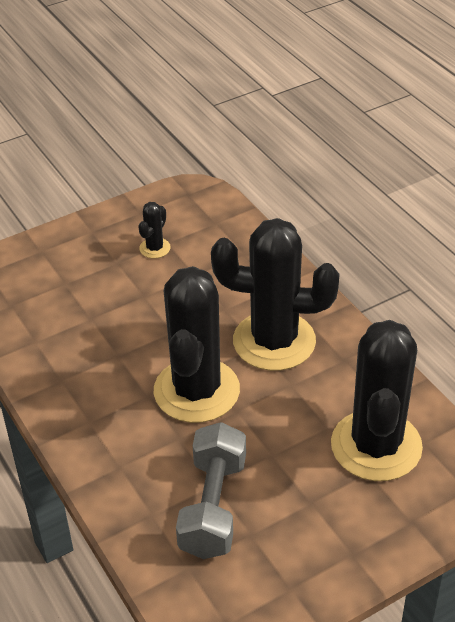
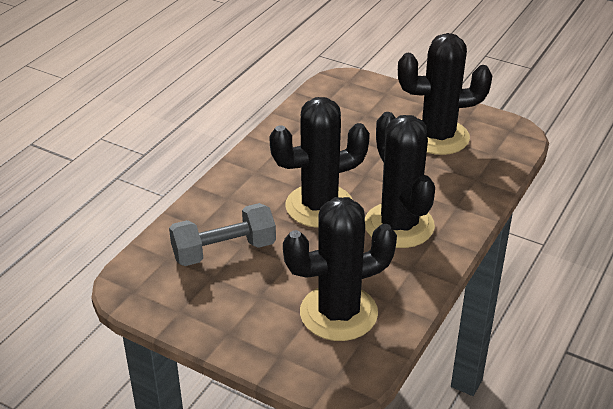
camera: 60 degrees right, 5 degrees down
black cactus [138,202,171,258] -> black cactus [398,33,492,155], size x2.42

